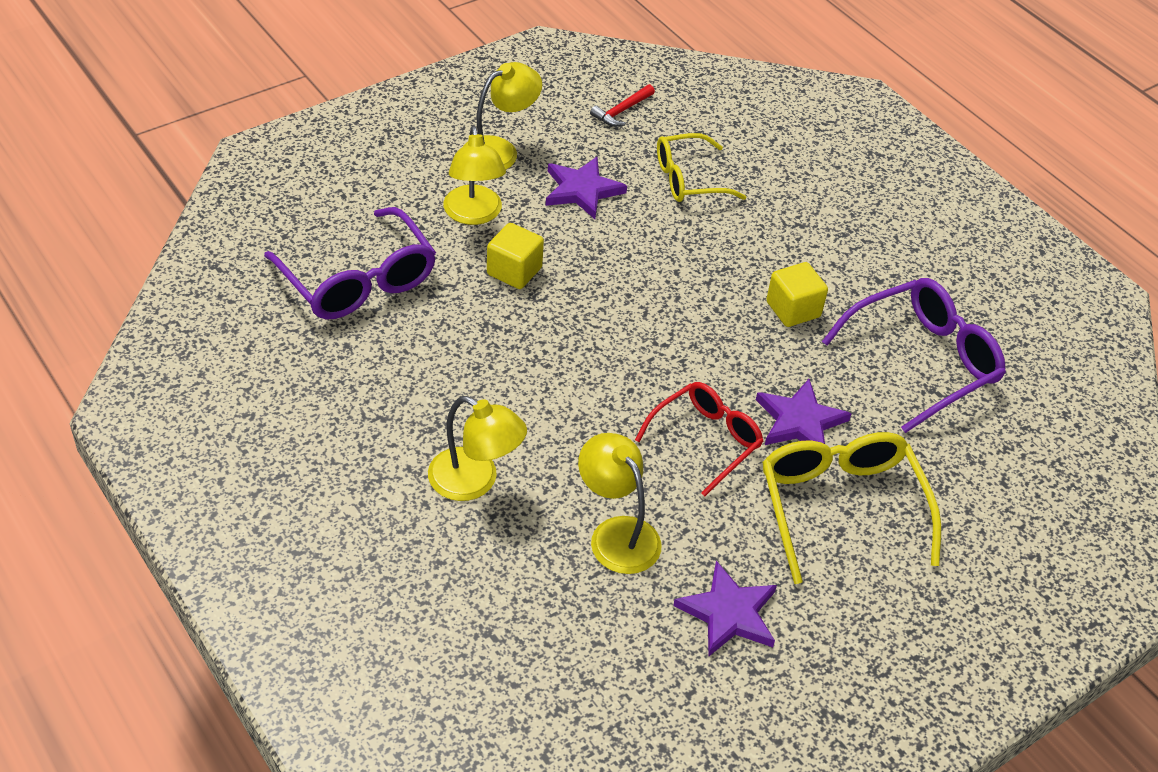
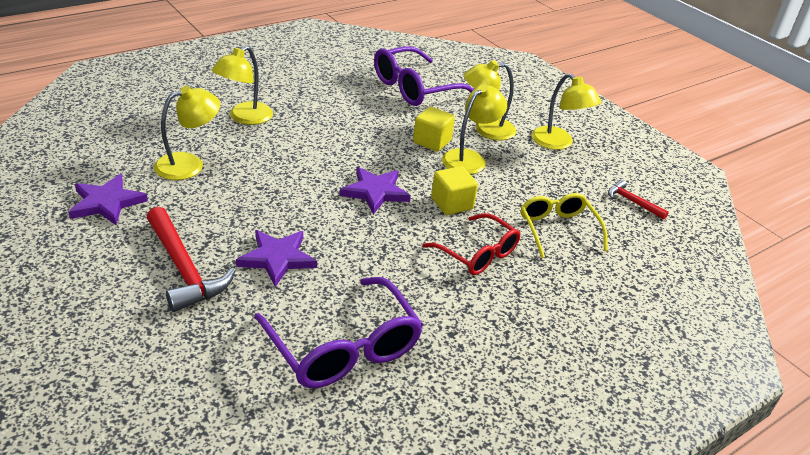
camera: 90 degrees right, 10 degrees down
purple star [546,157,627,219] -> purple star moved to [340,167,411,215]
red glasses [635,382,763,496] -> red glasses moved to [422,213,520,275]
yellow glasses [762,432,941,584] -> red hammer [146,207,236,312]
yellow cube [766,262,828,327] -> yellow cube moved to [431,166,478,215]
none -> yellow lamp [442,84,507,174]

